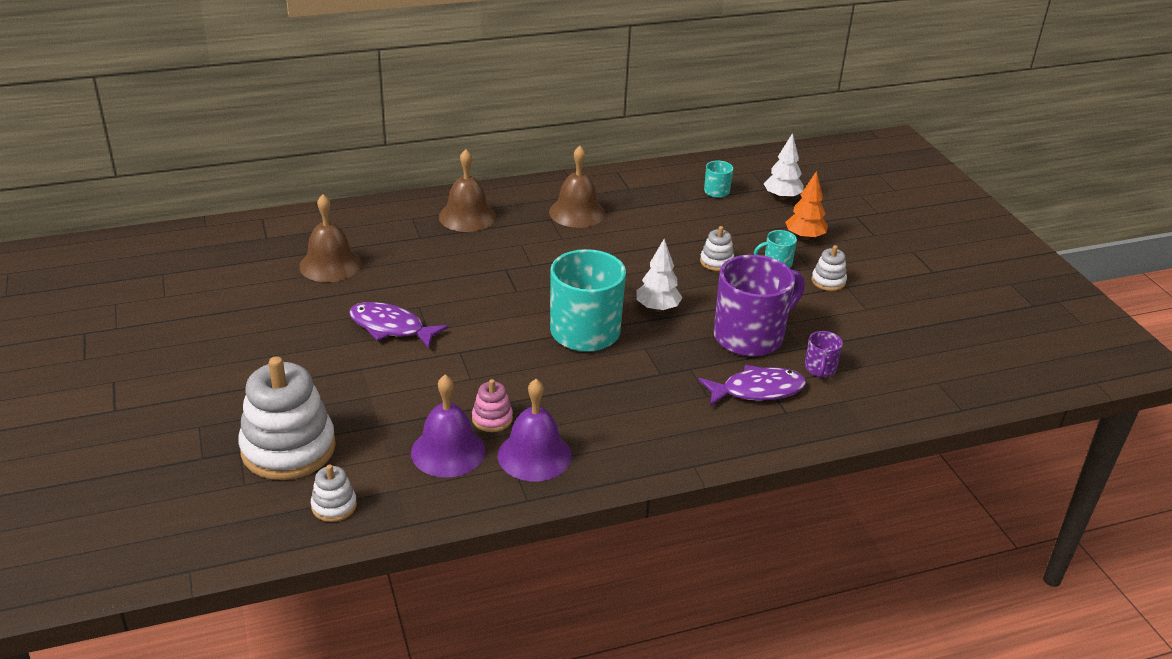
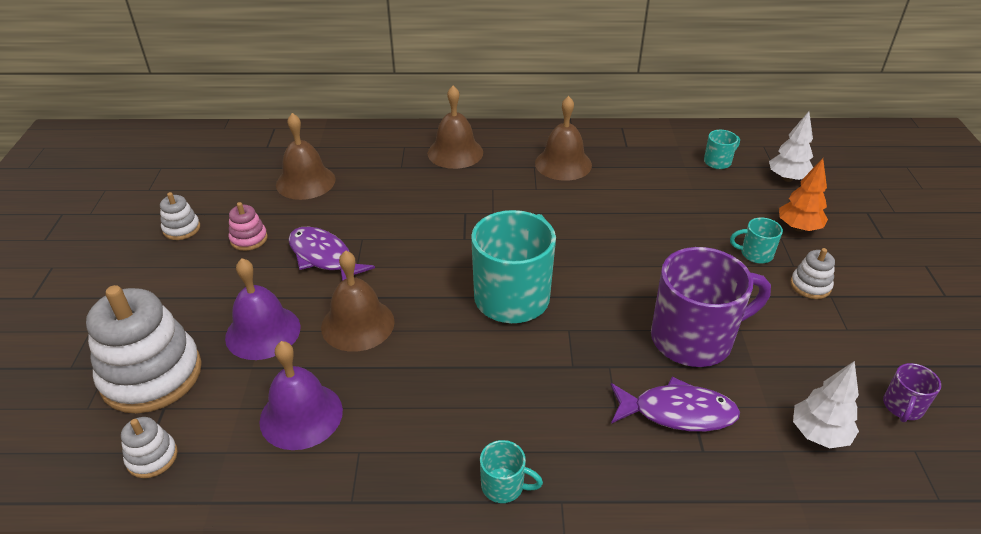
camera: 20 degrees right, 5 degrees up
pink stacking toy [472,379,513,432] -> pink stacking toy moved to [229,202,268,251]
purple bell [498,379,572,481] -> purple bell moved to [225,258,300,360]
white tree [636,239,683,312] -> white tree moved to [793,361,859,448]
white stacking toy [700,226,734,271] -> white stacking toy moved to [160,192,200,240]
purple mug [805,331,843,378] -> purple mug moved to [883,363,941,422]
none -> brown bell [321,250,395,352]
none -> turquoise mug [480,440,543,503]

